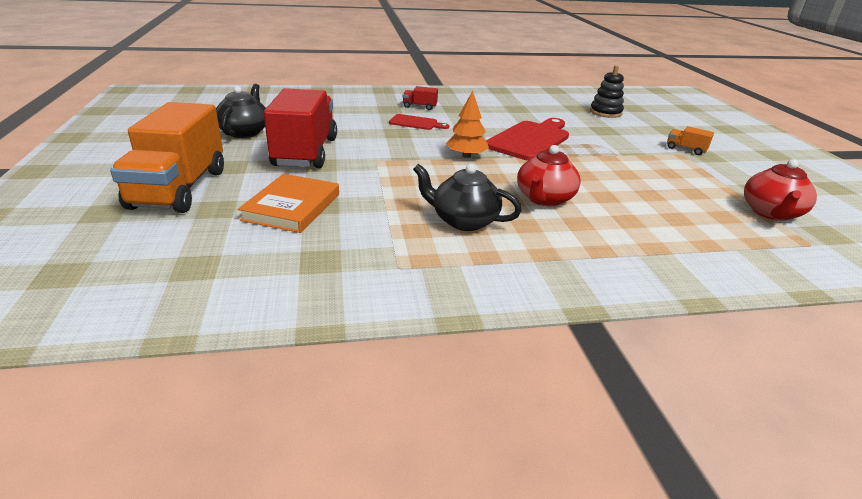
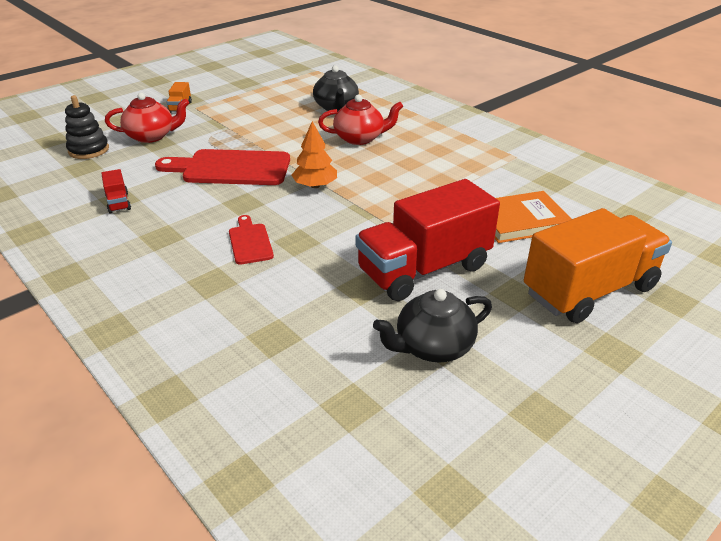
camera: 120 degrees left, 5 degrees up
red truck [403,86,438,110] -> red truck moved to [101,169,131,214]
black teapot [413,164,522,231] -> black teapot moved to [313,65,359,112]
red teapot [744,159,817,221] -> red teapot moved to [105,93,189,143]

